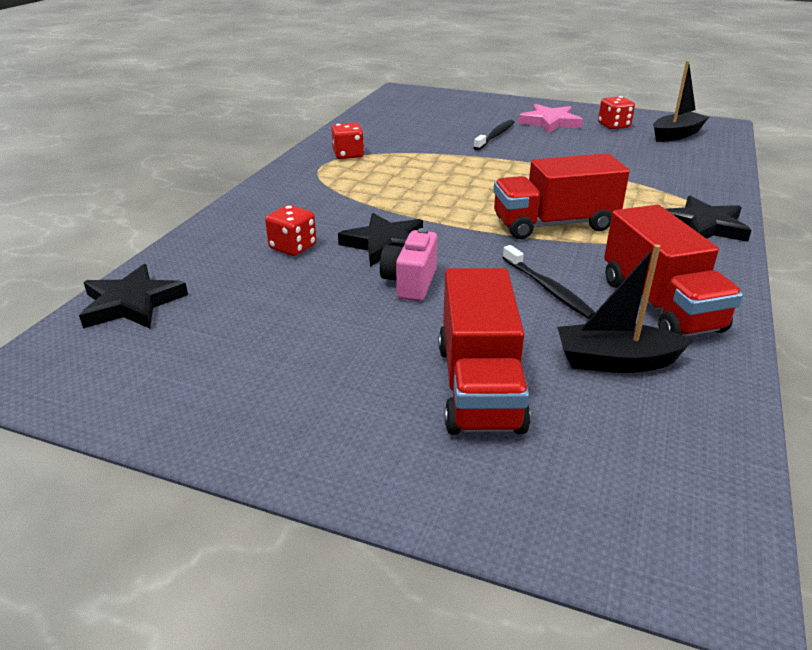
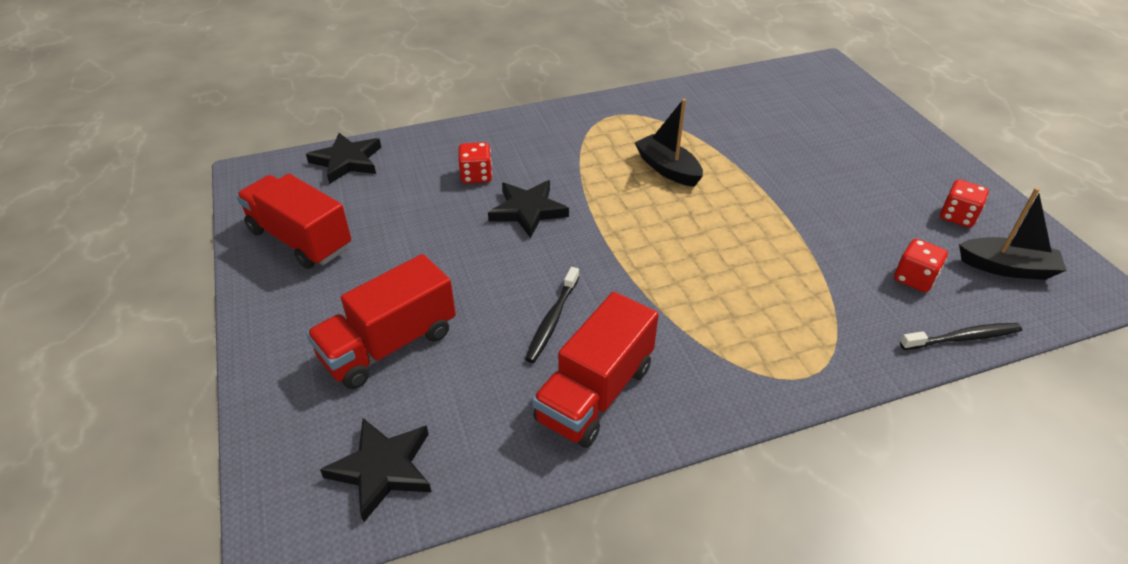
camera: 50 degrees right, 10 degrees up
red dice [331,123,364,159] -> red dice moved to [894,239,948,292]
pink camera [380,228,437,301] -> none
black toothbrush [473,120,514,150] -> black toothbrush moved to [900,323,1022,350]
red truck [493,153,630,239] -> red truck moved to [236,174,351,269]
pink star [518,104,583,134] -> none
black boat [557,244,693,373] -> black boat moved to [635,99,703,187]
black star [666,196,752,242] -> black star moved to [320,418,431,522]

